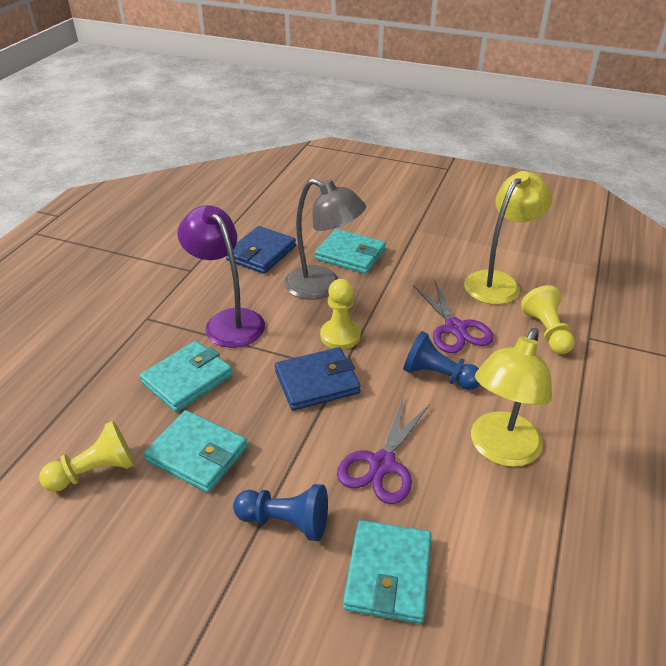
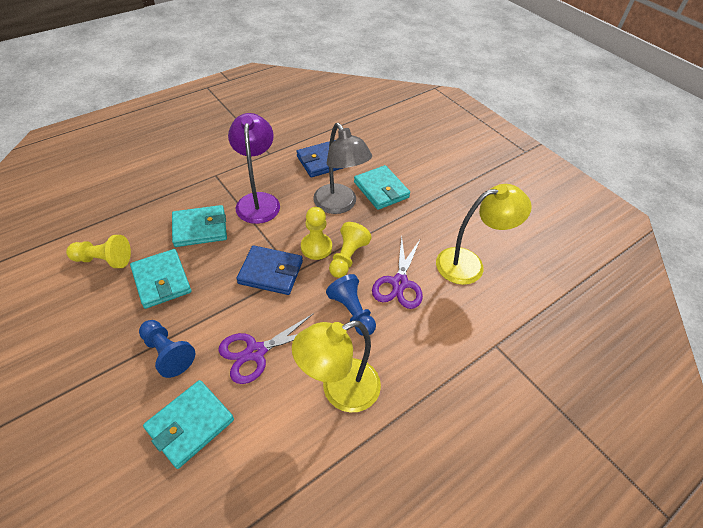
camera: 30 degrees right, 10 degrees up
yellow pawn [521,285,575,354] -> yellow pawn moved to [329,222,372,278]

